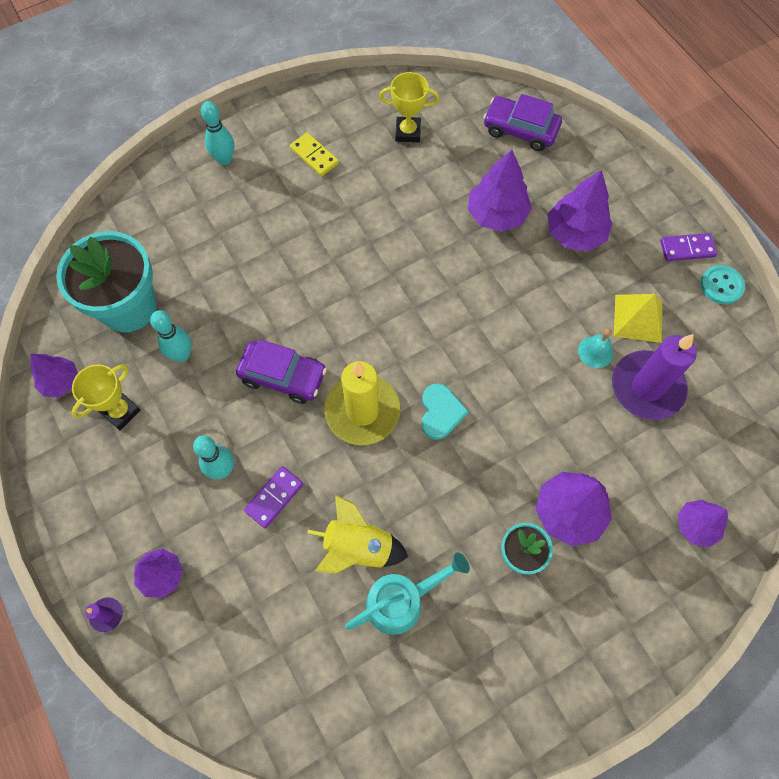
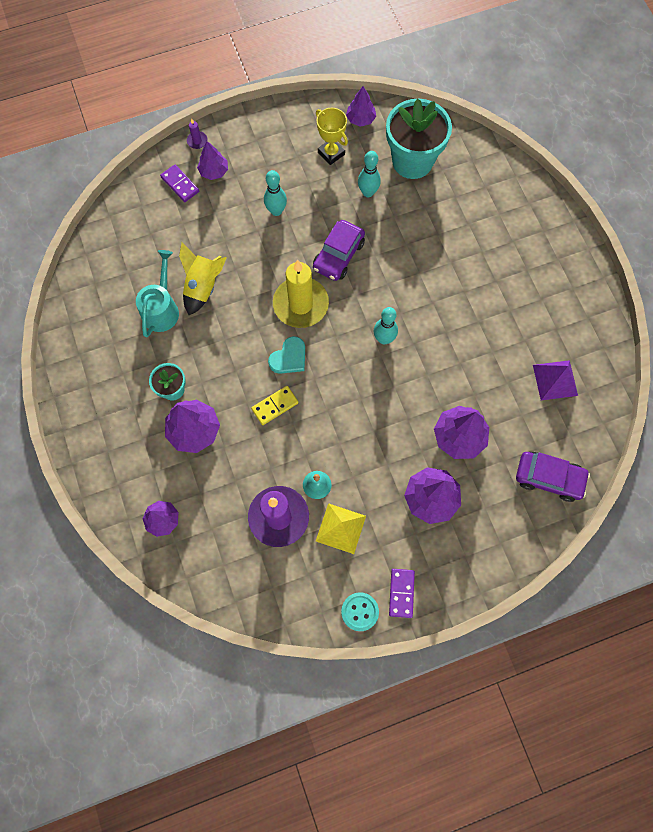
camera: 100 degrees right, 5 degrees up
turquoise bowling pin [201,101,234,165] -> turquoise bowling pin moved to [374,307,398,345]
purple domino [244,466,303,528] -> purple domino moved to [160,165,199,202]
yellow domino [290,133,339,176] -> yellow domino moved to [251,386,298,425]
turquoise watering can [345,552,470,635] -> turquoise watering can turned 150 degrees counterclockwise [136,250,179,337]
yellow trophy [379,72,439,142] -> purple pyramid [533,360,578,400]
turquoise heart [421,383,469,440] -> turquoise heart turned 60 degrees counterclockwise [268,336,305,374]
purple car [483,94,562,151] -> purple car turned 75 degrees clockwise [516,452,590,502]

